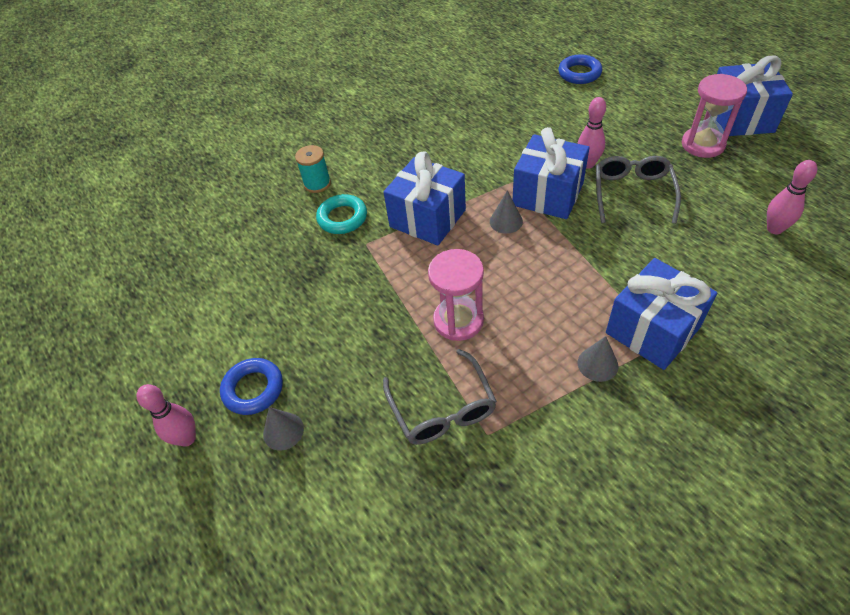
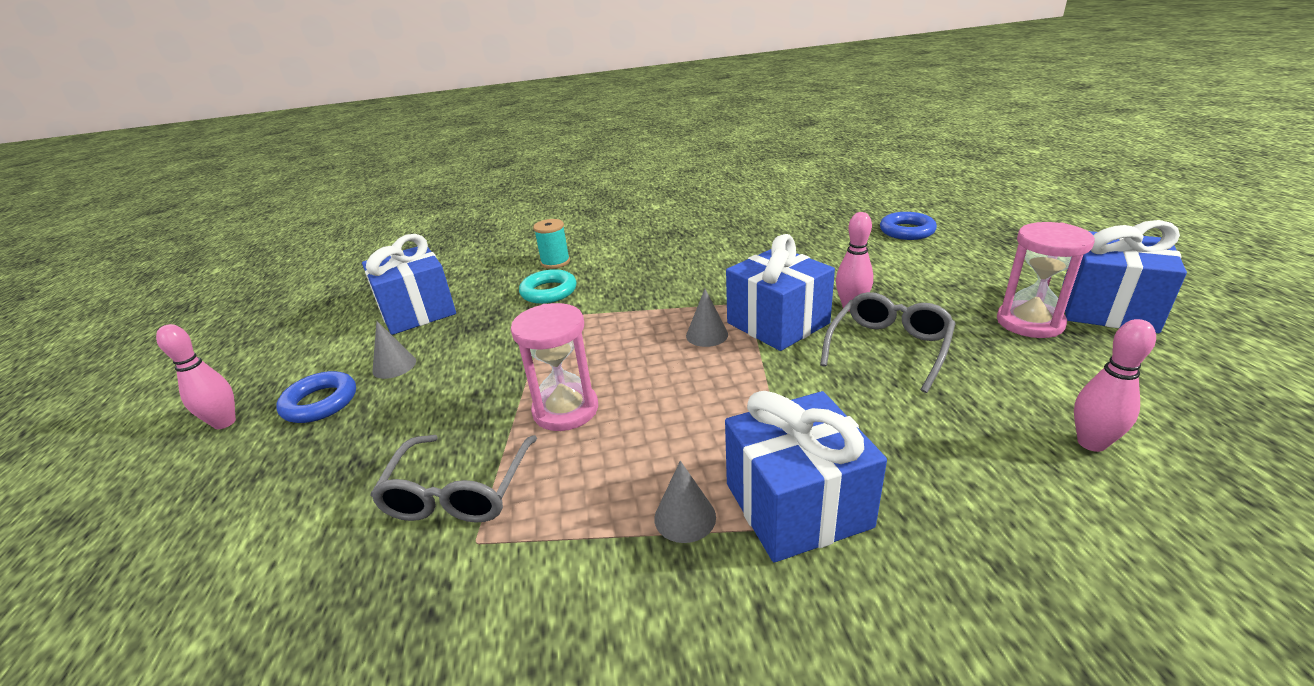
camera: 25 degrees right, 20 degrees down
grey cone [263,407,304,451] -> grey cone moved to [372,321,416,379]
blue gift [384,151,466,246] -> blue gift moved to [362,234,456,335]

